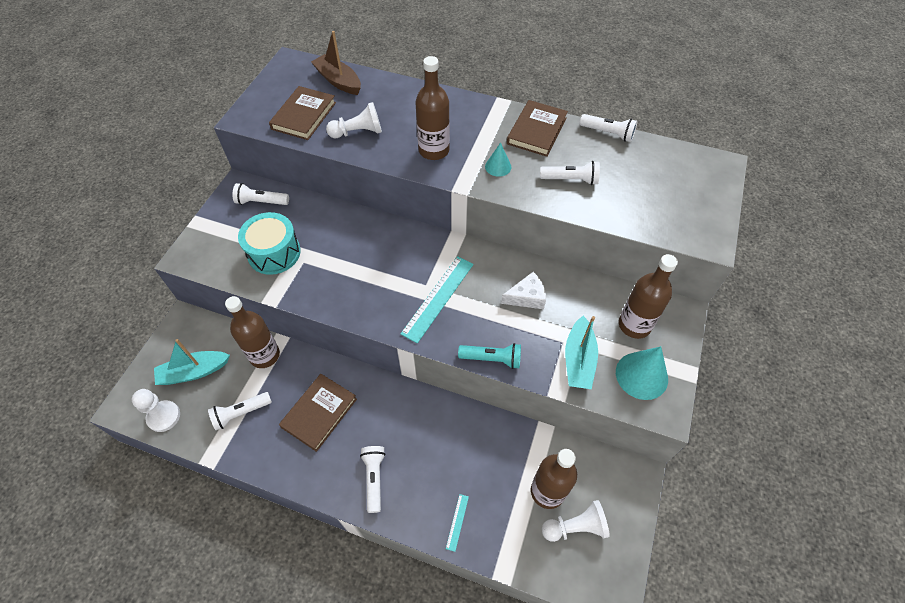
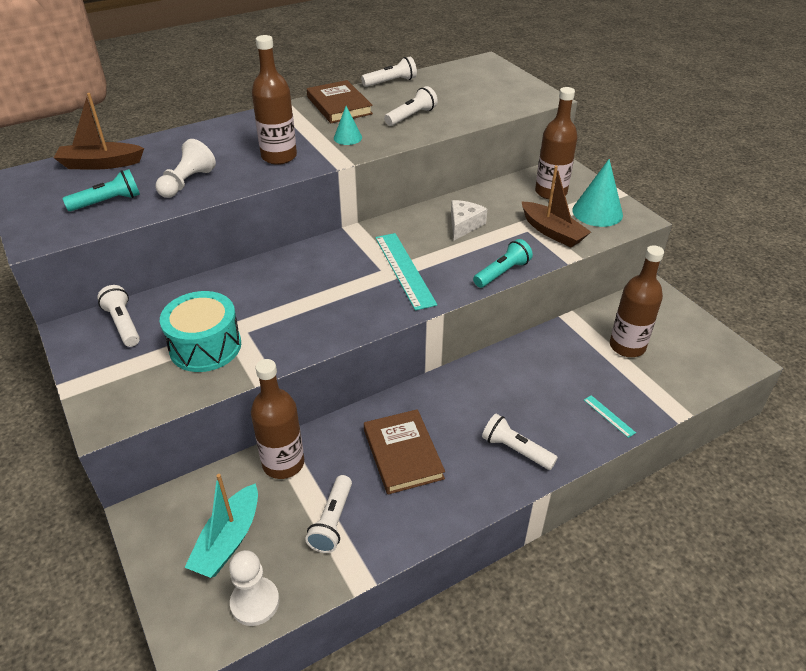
camera: 50 degrees left, 15 degrees down
white flashlight [232,183,289,205] -> white flashlight turned 105 degrees clockwise [97,285,140,347]
brown book [269,86,336,140] -> turquoise flashlight [62,169,140,211]
white pawn [542,500,610,542] -> none
turquoise boat [565,316,598,389] -> brown boat [521,165,591,247]

